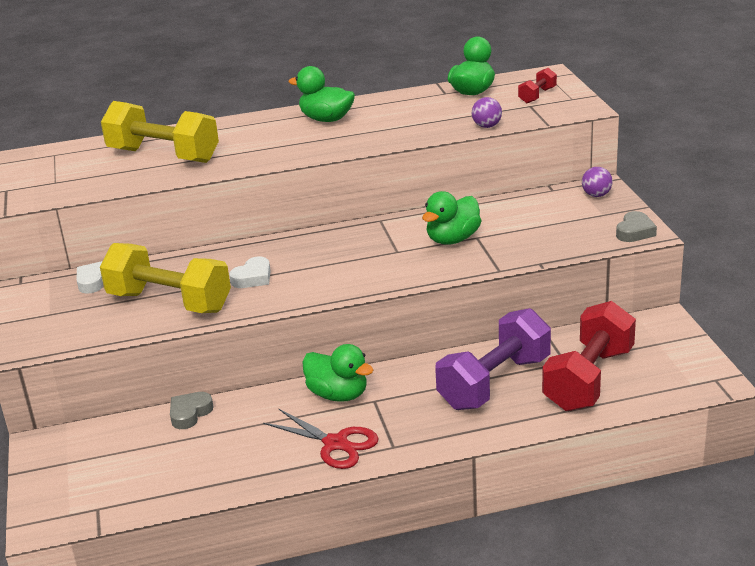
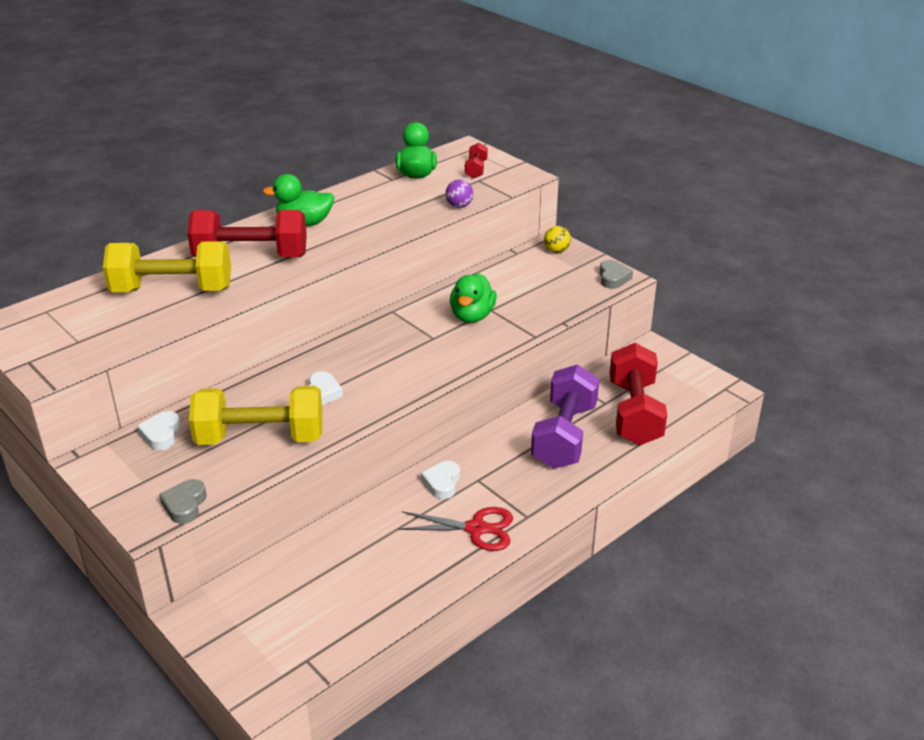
camera: 30 degrees left, 5 degrees up
grey heart [170,392,213,429] -> grey heart moved to [159,479,207,524]
green duck [302,344,373,402] -> white heart [421,461,460,499]
purple ball [582,167,613,197] -> yellow ball [544,226,571,253]
none -> red dumbbell [187,210,307,257]

